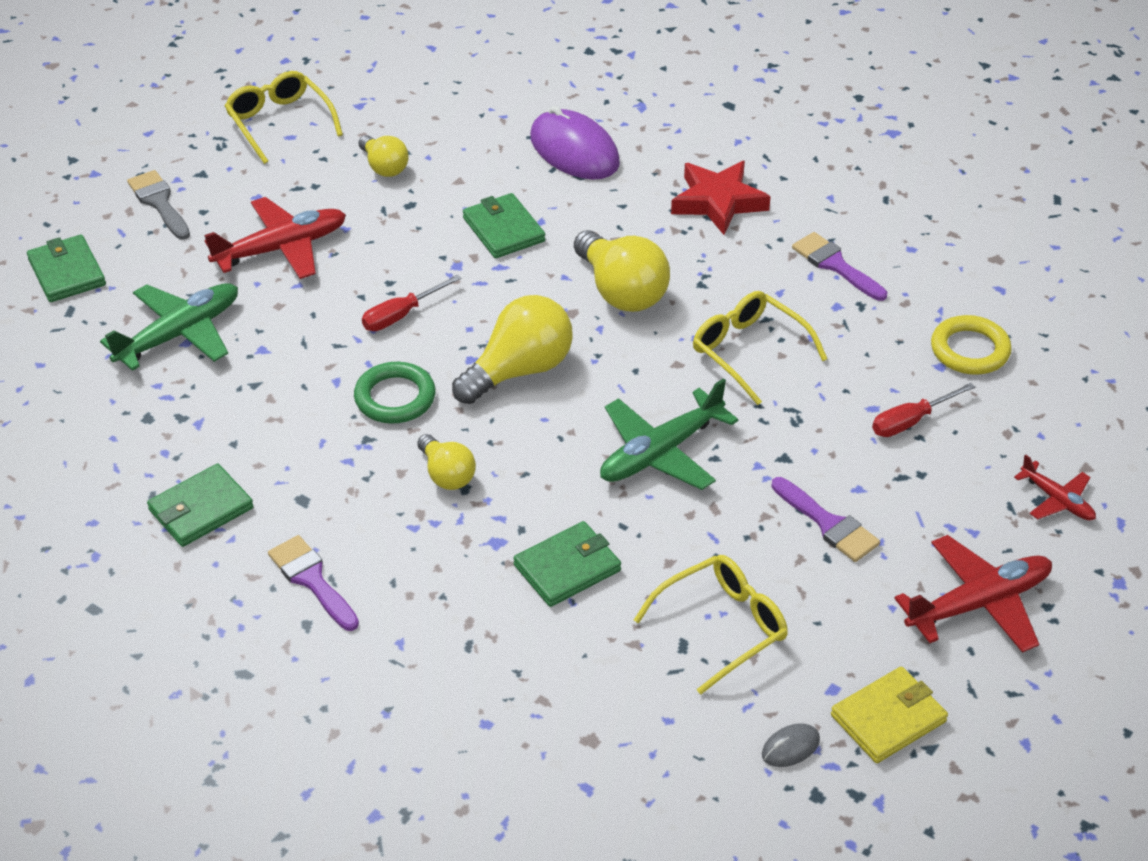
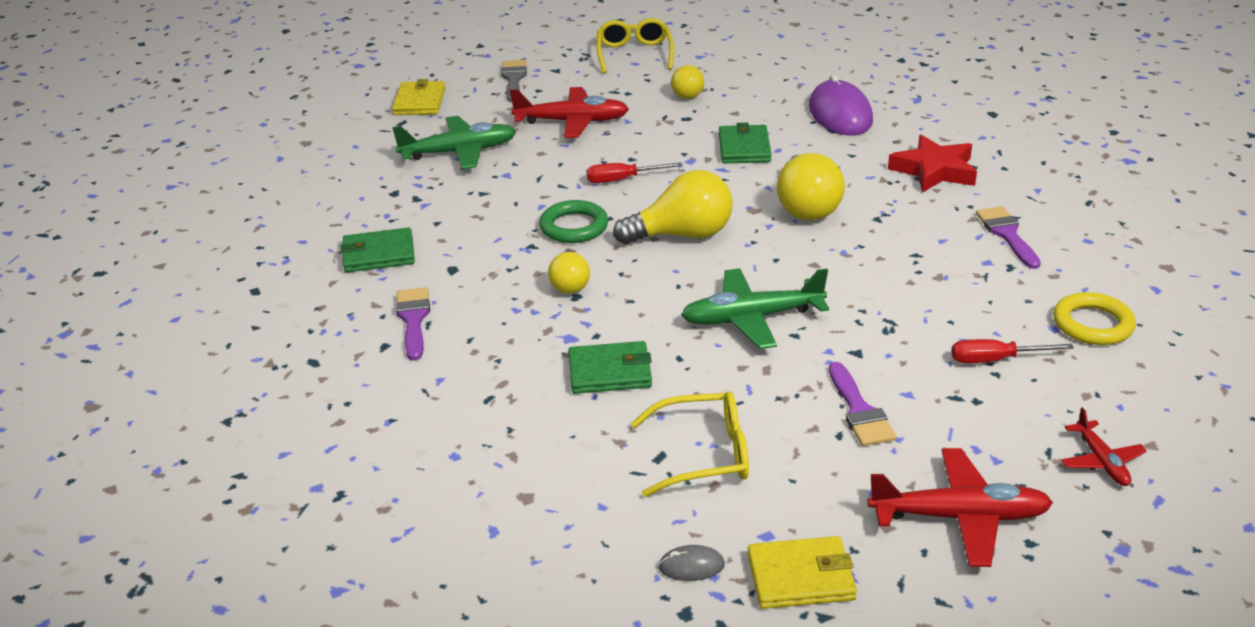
camera: 30 degrees right, 10 degrees down
green wallet [27,235,106,302] -> yellow wallet [392,79,446,115]
yellow glasses [693,291,827,405] -> none

